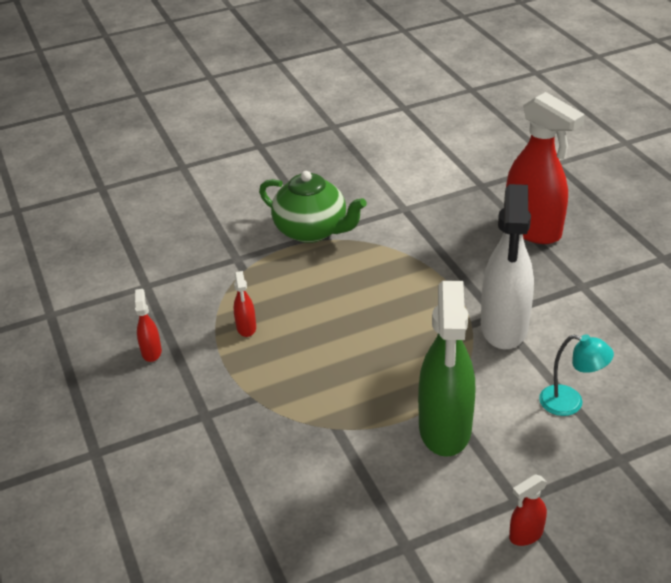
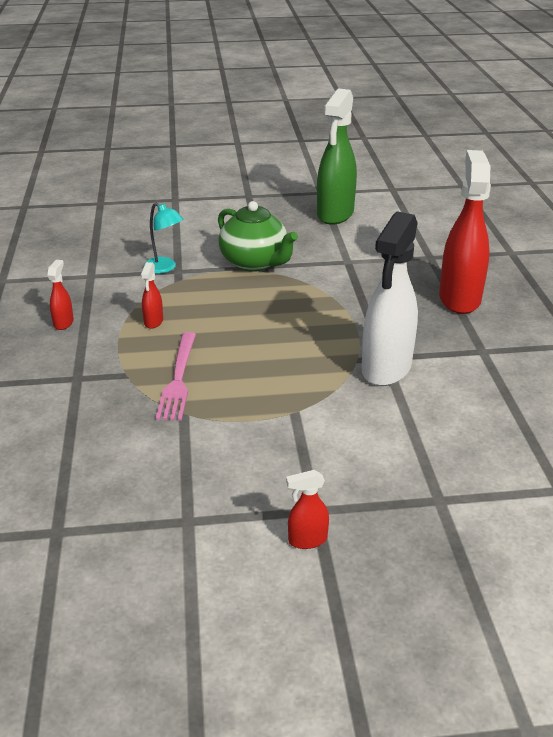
camera: 15 degrees right, 5 degrees down
green spray bottle [418,281,475,457] -> green spray bottle moved to [317,88,357,225]
red spray bottle [506,92,585,244] -> red spray bottle turned 150 degrees counterclockwise [439,150,491,314]
turquoise lamp [539,335,614,416] -> turquoise lamp moved to [144,202,183,274]
none -> pink fork [156,332,196,421]

